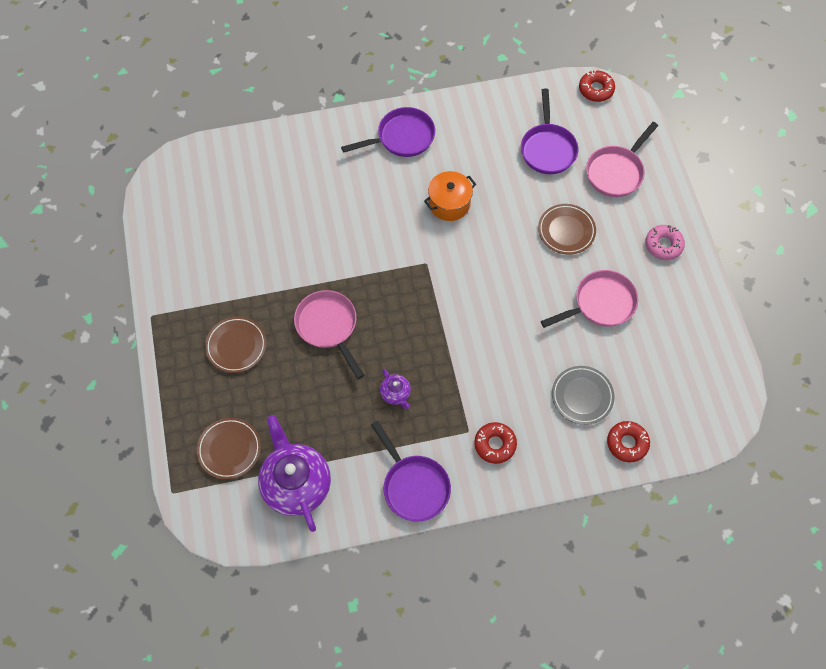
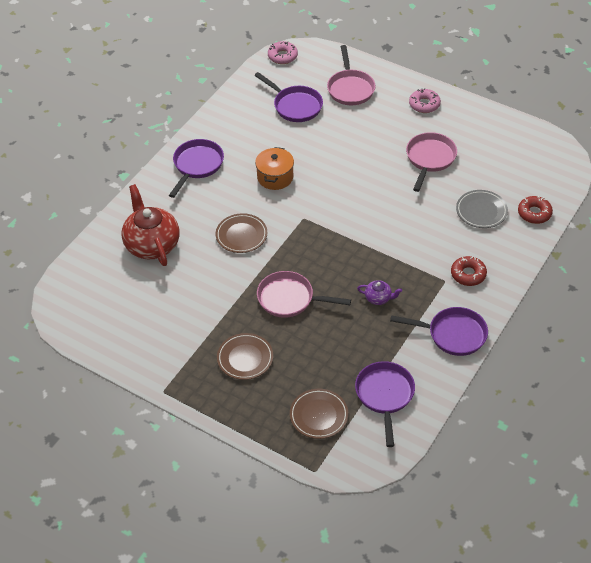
camera: 45 degrees left, 15 degrees down
purple teapot [258,415,331,532] -> purple pan [355,361,415,447]
brown plate [538,204,596,255] -> brown plate moved to [216,213,267,253]
red donut [579,70,615,102] -> pink donut [268,41,298,64]
none -> red teapot [122,184,179,266]

